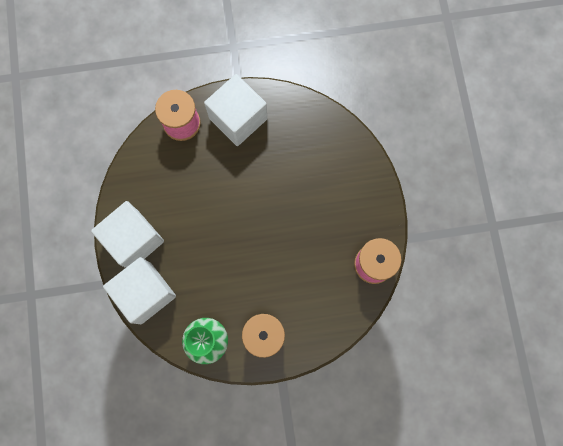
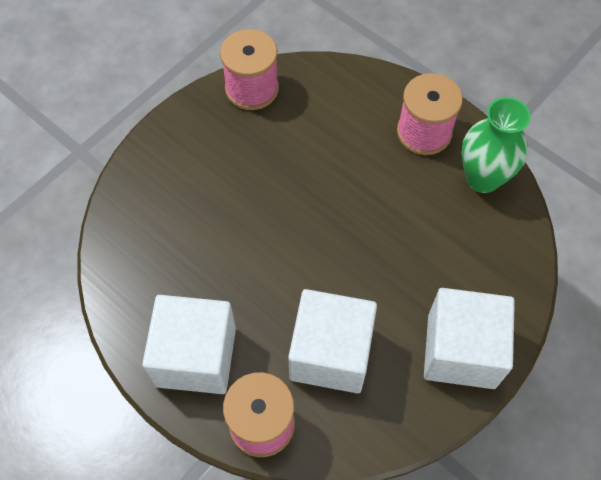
camera: 130 degrees left, 15 degrees down
white cube [103,257,176,324] -> white cube moved to [288,289,377,393]

